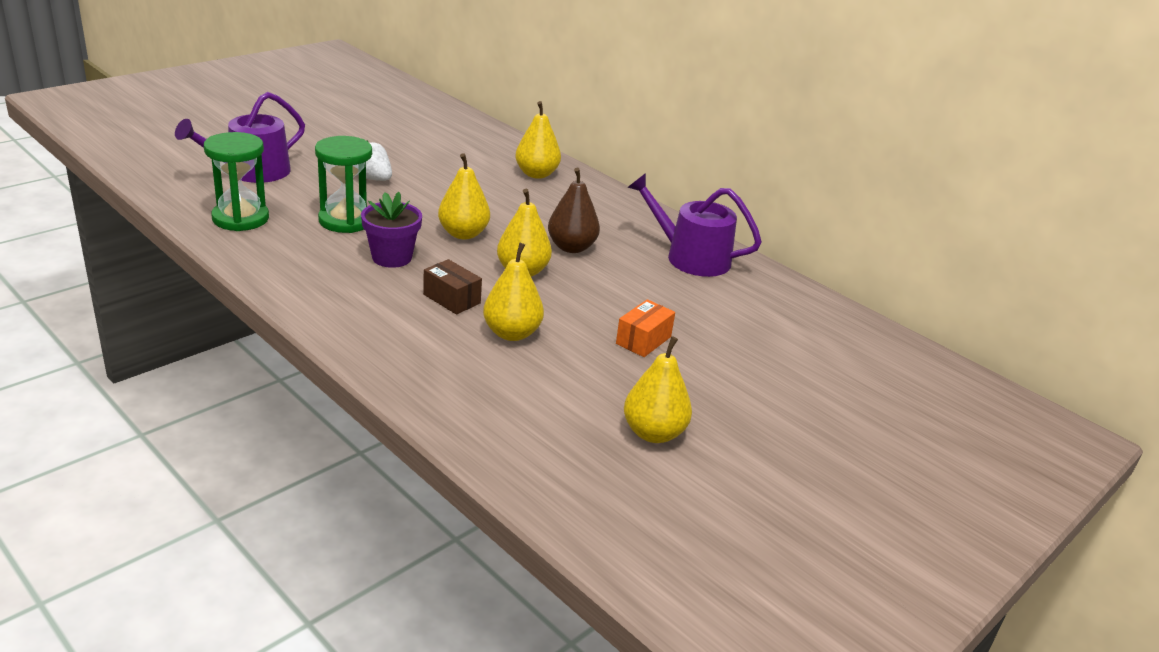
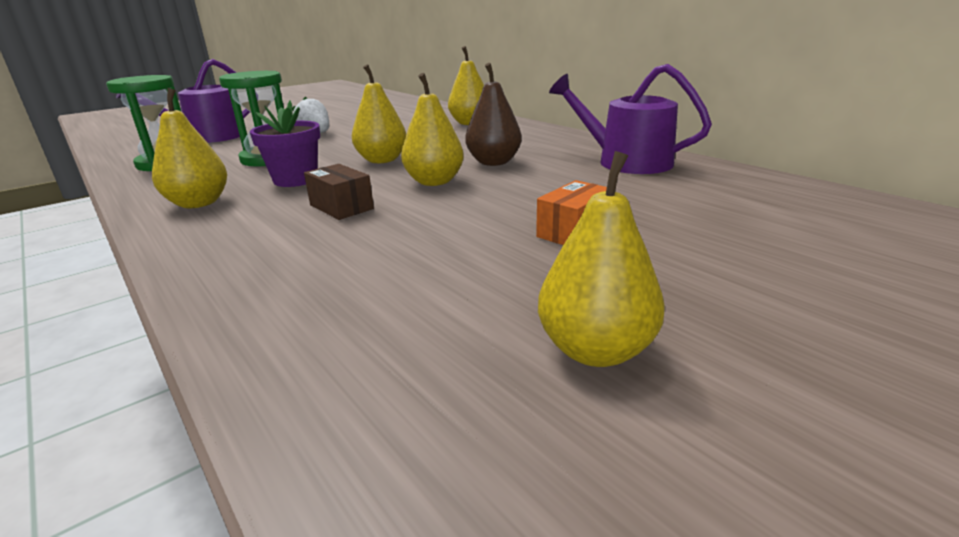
camera: 10 degrees right, 5 degrees down
yellow pear [483,243,544,341] -> yellow pear moved to [152,88,227,208]

